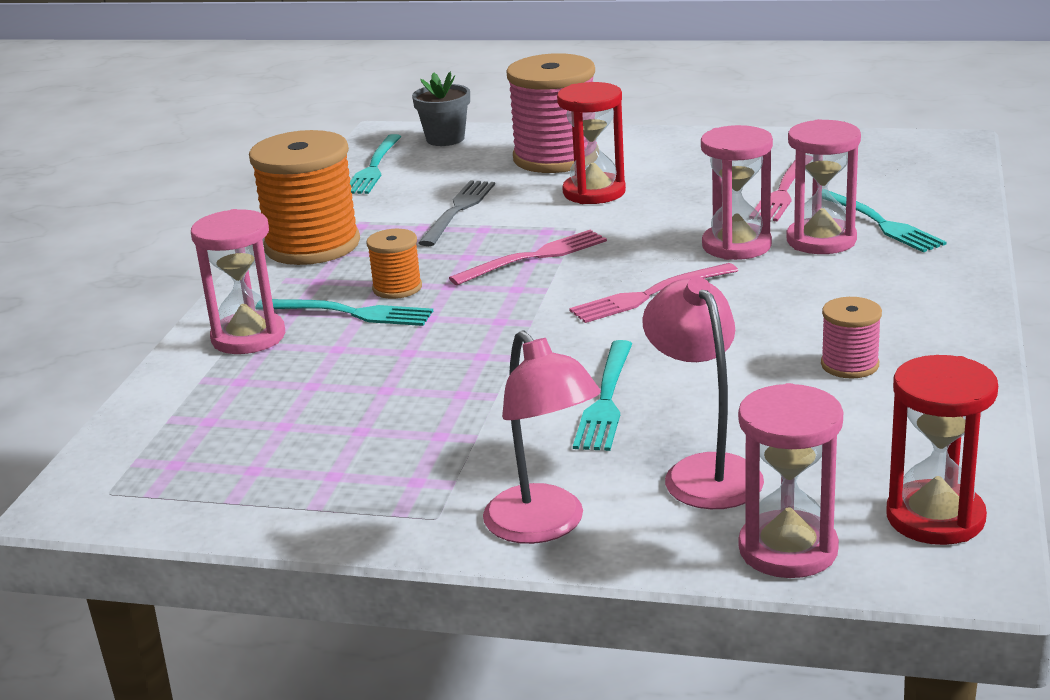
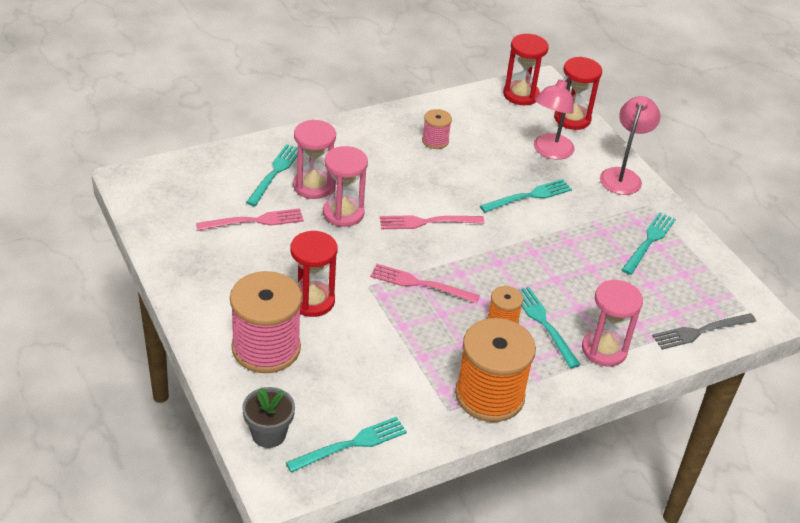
camera: 135 degrees left, 15 degrees up
grey fork [419,180,495,246] -> grey fork moved to [652,313,756,350]
pink fork [569,263,738,323] -> pink fork turned 150 degrees clockwise [380,215,484,229]
pink hourglass [738,383,843,578] -> red hourglass [554,57,602,130]
none -> turquoise fork [622,212,676,275]

